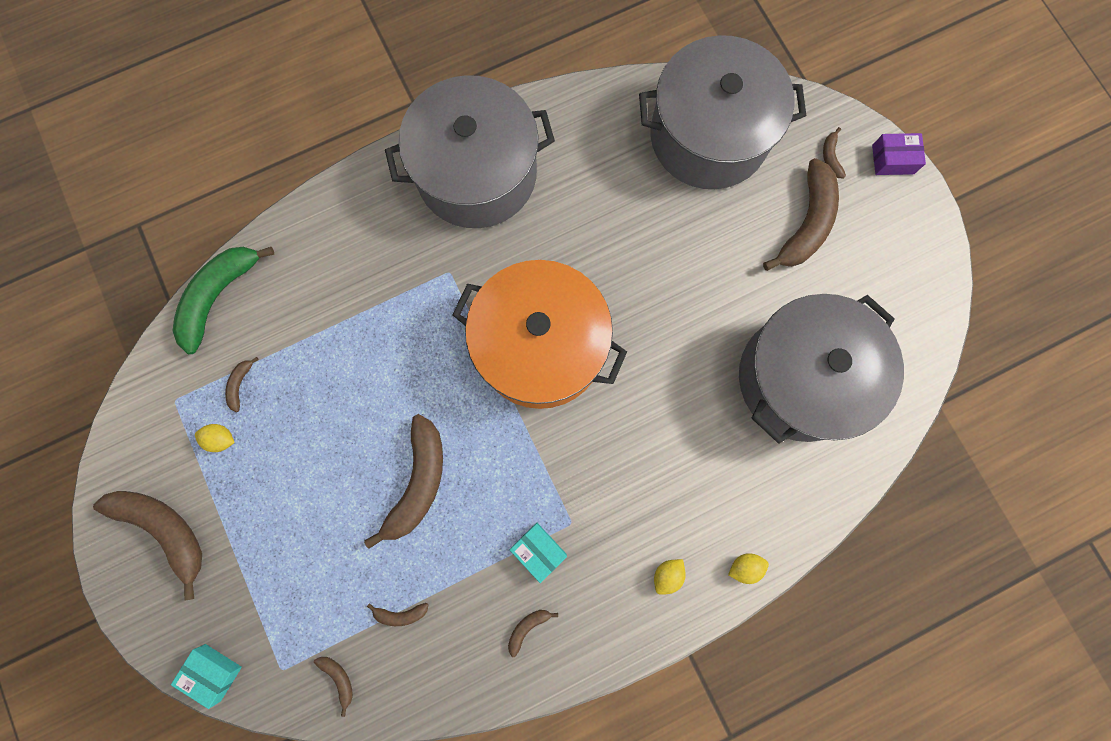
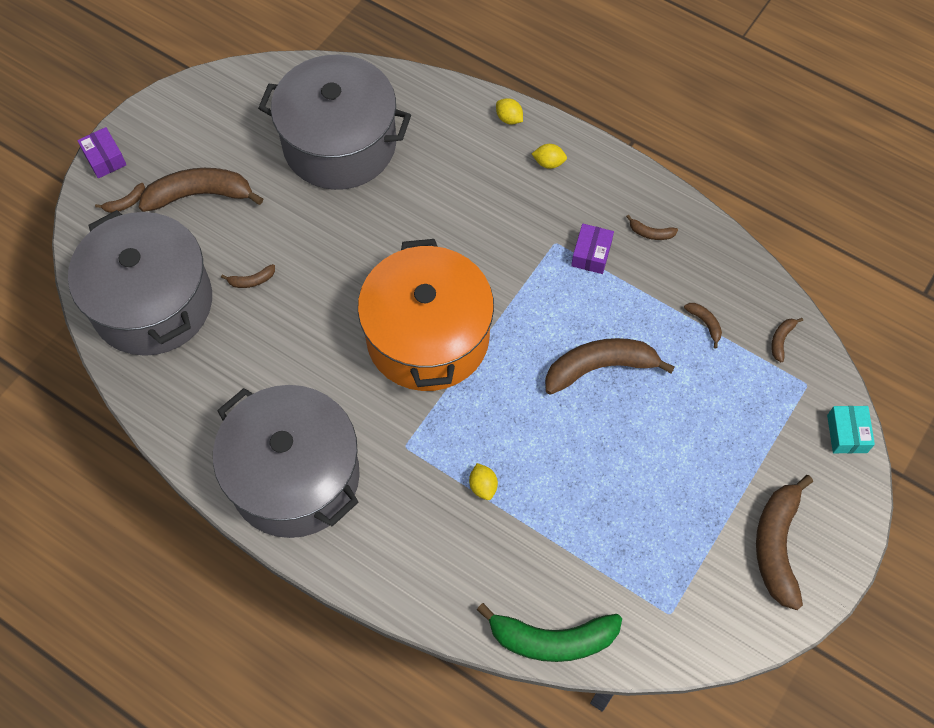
camera: 120 degrees left, 15 degrees down
yellow lemon [195,424,235,452] -> yellow lemon moved to [469,463,498,500]
brown banana [225,357,259,412] -> brown banana moved to [221,264,275,288]
turquoise box [510,523,567,583] -> purple box [571,224,614,274]

